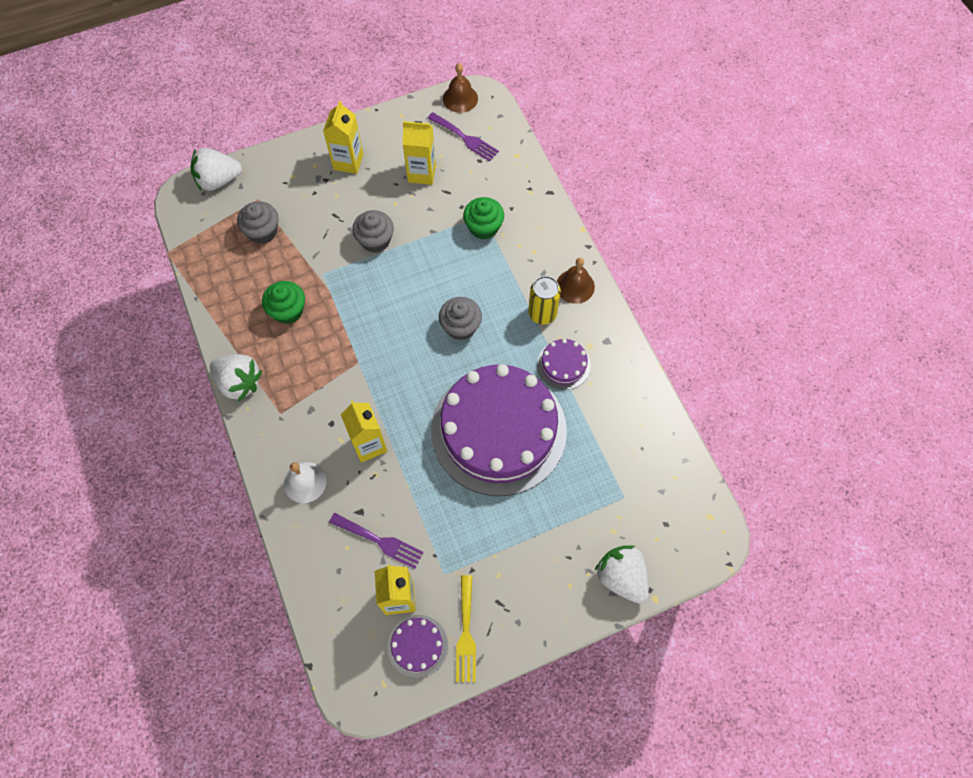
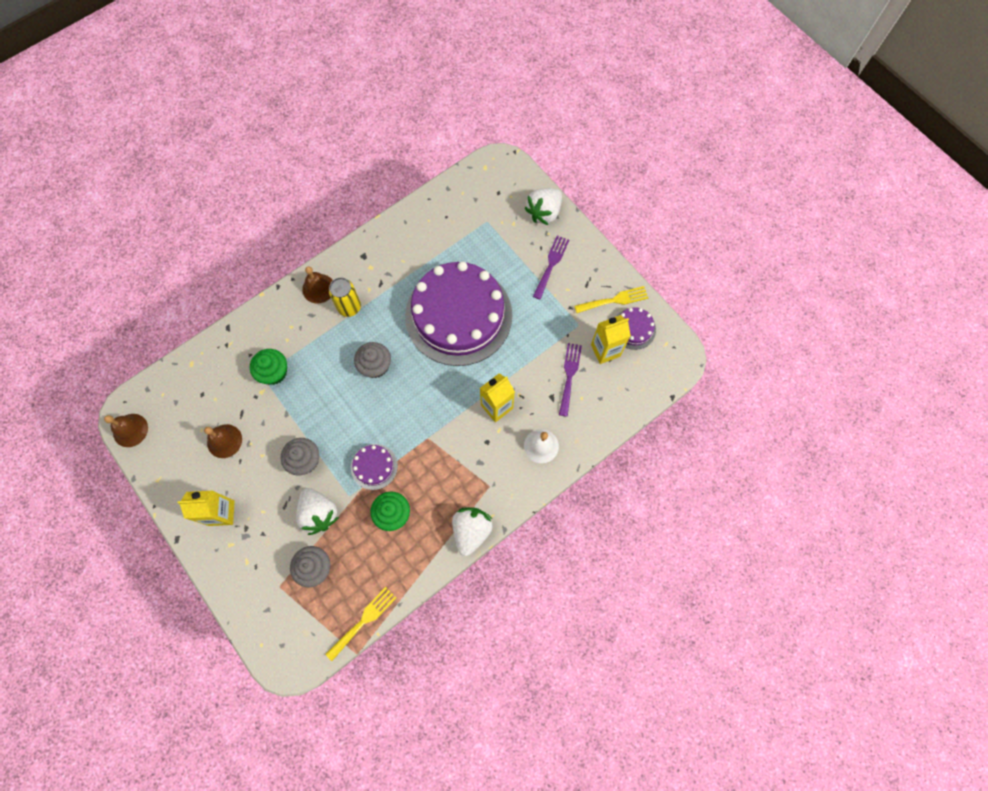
camera: 105 degrees left, 5 degrees up
white strawberry [190,148,242,191] -> white strawberry moved to [296,488,339,535]
yellow carton [403,121,436,185] -> brown bell [204,424,242,458]
purple fork [428,112,499,162] -> purple fork moved to [533,235,569,300]
purple cake [537,339,591,390] -> purple cake moved to [351,444,398,490]
none -> yellow fork [326,587,396,661]

